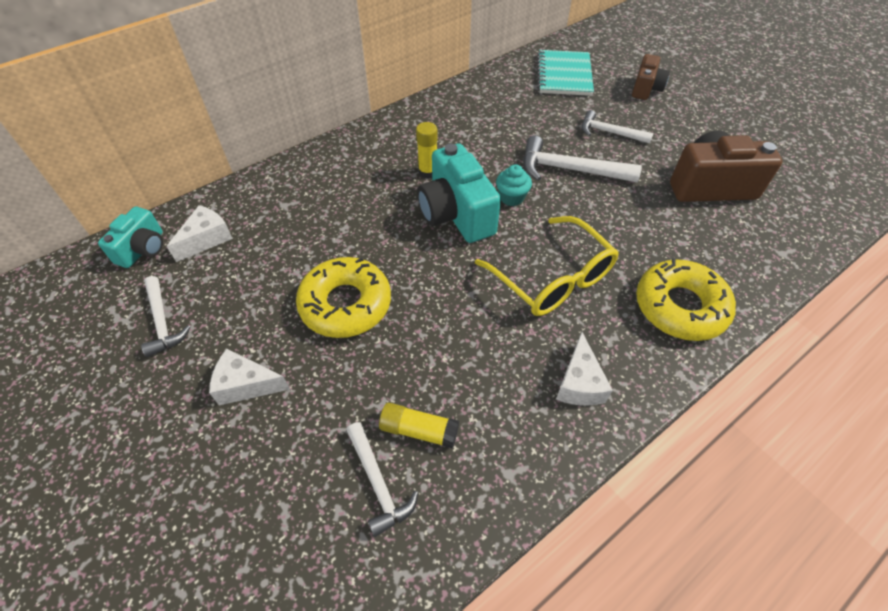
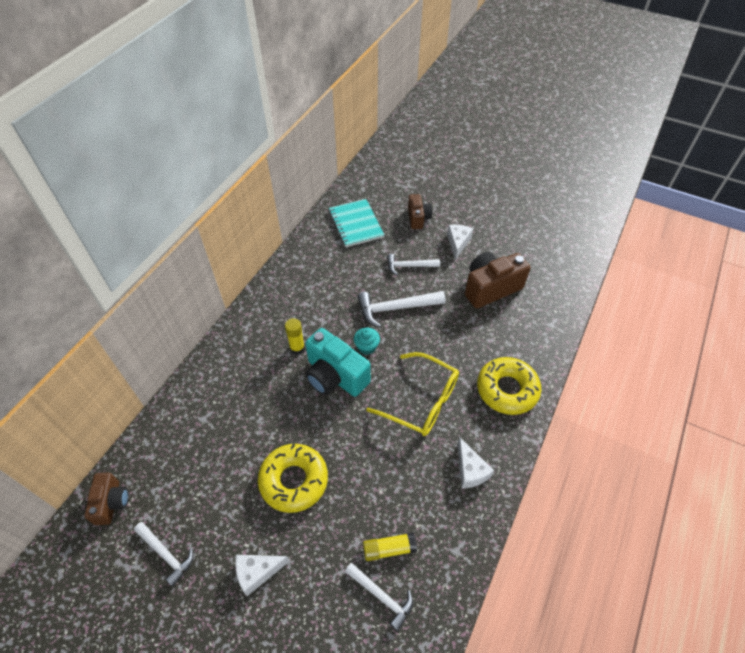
camera: 25 degrees left, 0 degrees up
turquoise camera [98,206,163,268] -> brown camera [84,472,129,525]
white cheese [166,205,233,262] -> white cheese moved to [447,224,473,260]

